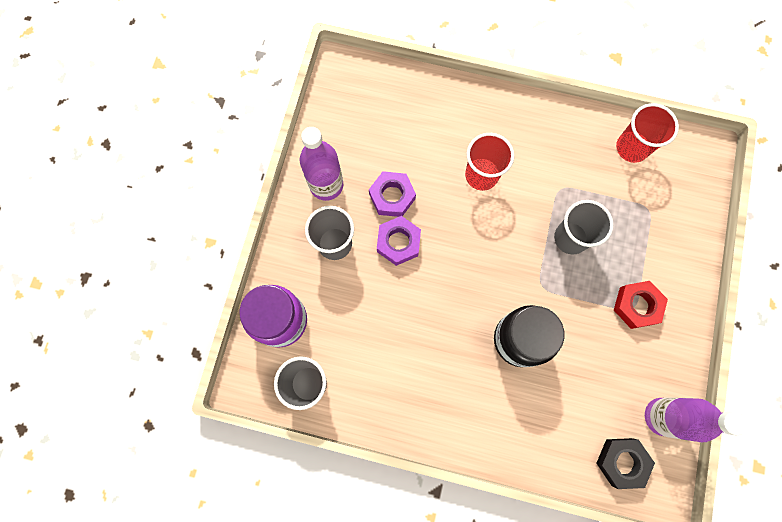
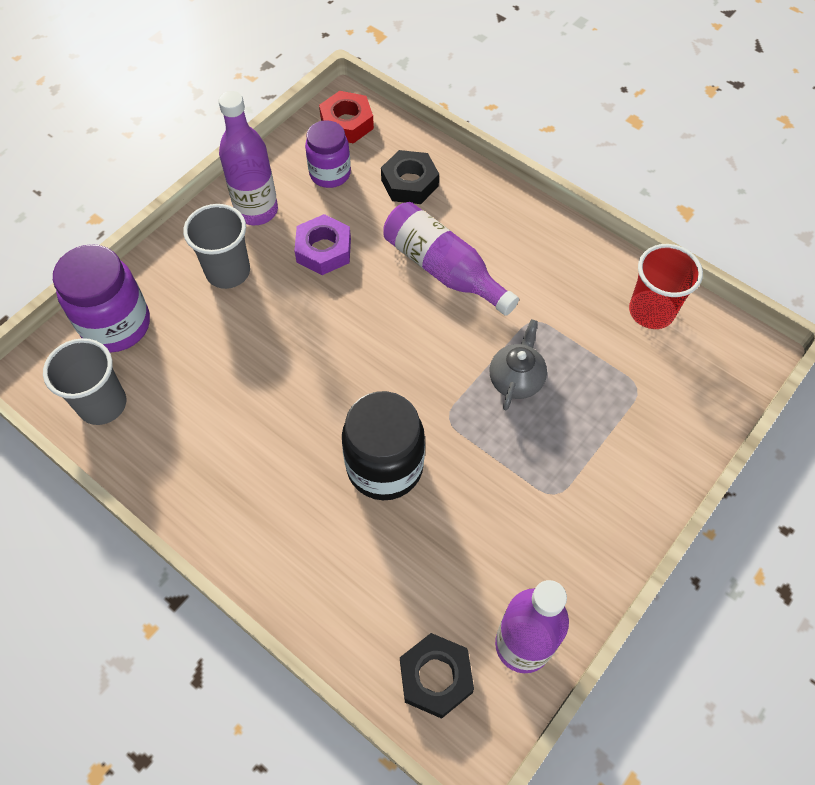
camera: 25 degrees right, 15 degrees down
purple nut [377,216,421,266] -> none
red cup [465,133,514,191] -> purple bottle [383,202,519,316]
grey cup [554,200,613,255] -> grey teapot [489,319,547,410]
red nut [614,281,668,329] -> red nut moved to [319,91,374,144]
none -> purple jar [305,120,351,188]
none -> black nut [381,150,439,204]

